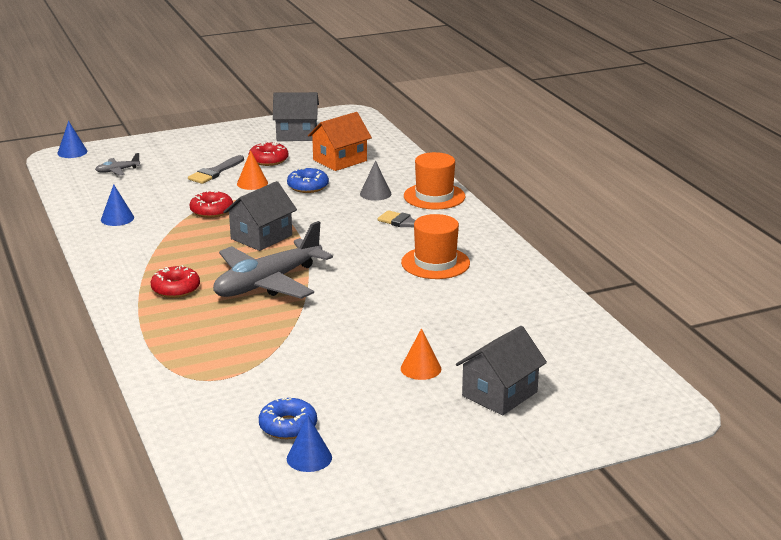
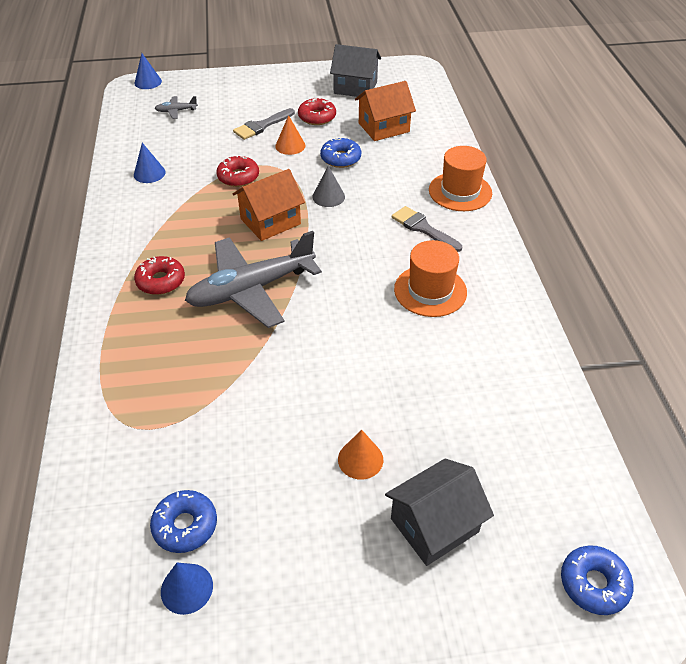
camera: 15 degrees right, 20 degrees up
grey house [223,181,297,251] -> orange house [233,169,305,241]
grey cone [360,160,391,201] -> grey cone moved to [313,166,345,207]
none -> blue donut [561,545,633,615]

